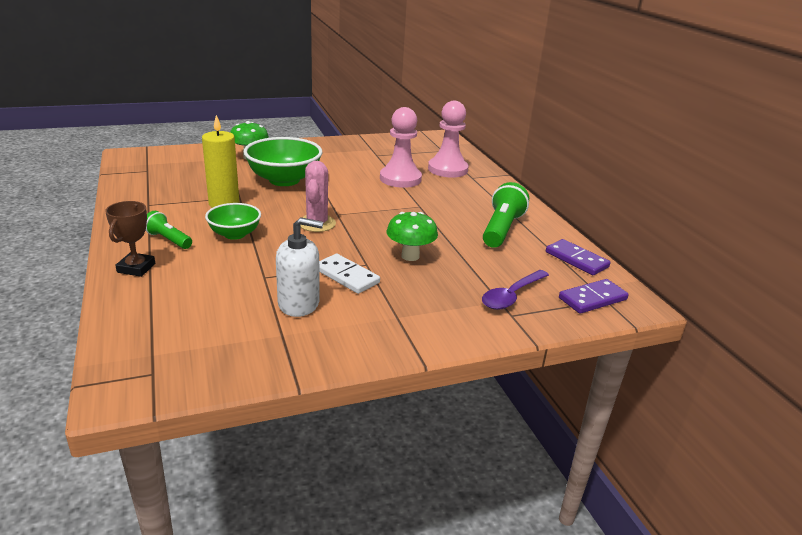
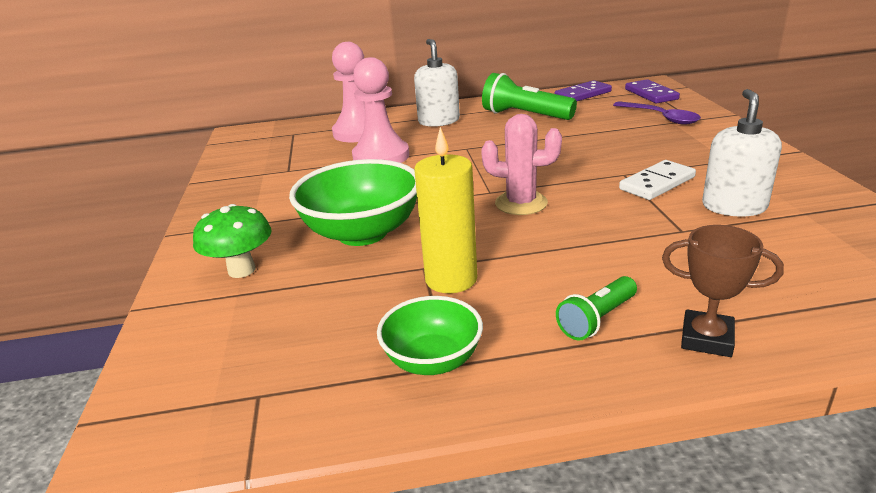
camera: 75 degrees left, 0 degrees up
green bowl [205,203,261,240] -> green bowl moved to [377,296,483,375]
green mushroom [386,212,438,261] -> none
none -> white soap dispenser [414,39,460,127]

